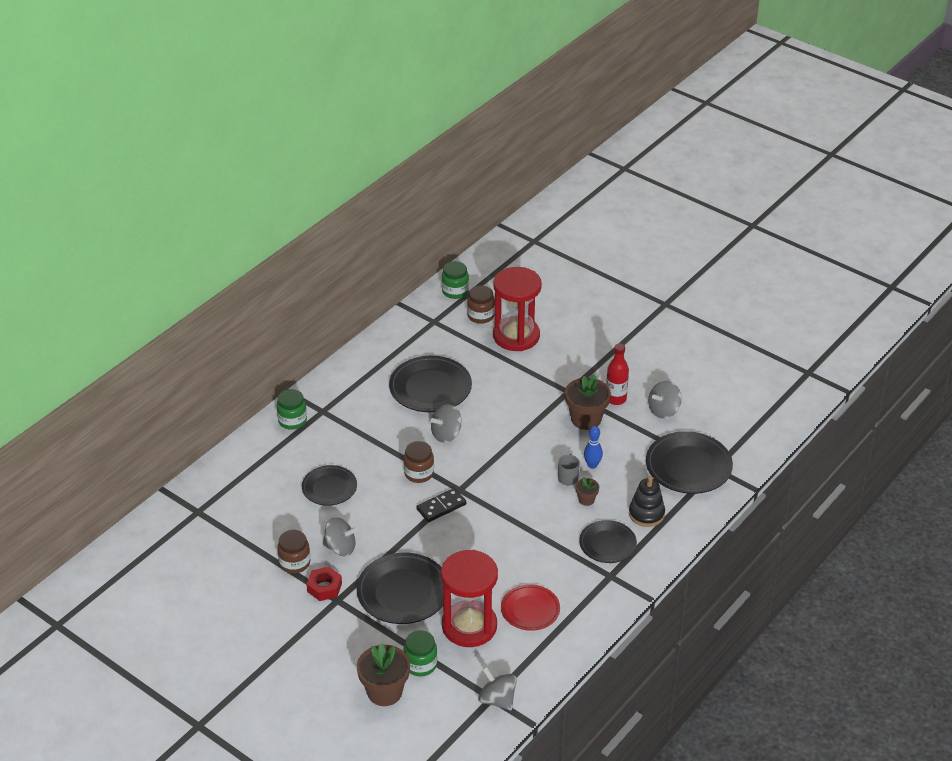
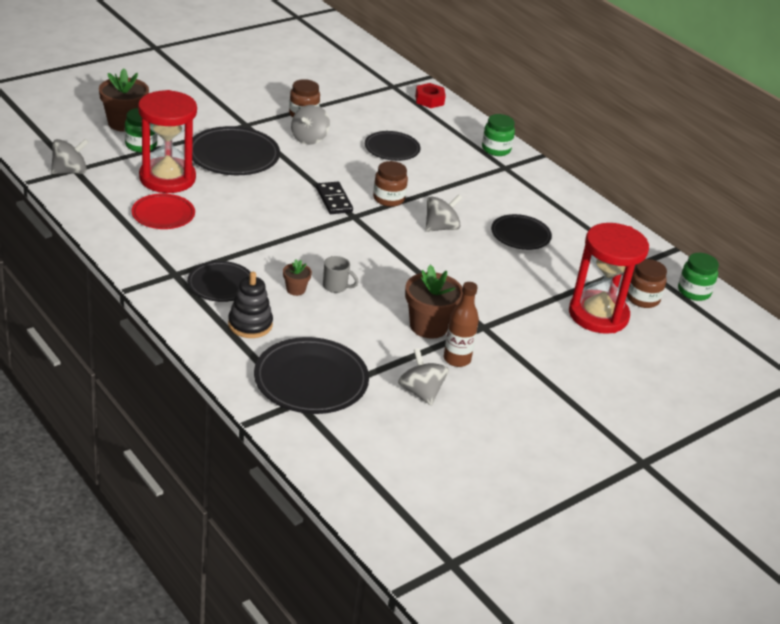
camera: 100 degrees right, 5 degrees down
red nut [307,566,342,601] -> red nut moved to [415,83,446,108]
black plate [389,356,472,412] -> black plate [491,214,552,250], size x0.63
grey spinning top [431,404,462,443] -> grey spinning top turned 75 degrees clockwise [425,195,462,232]
blue bowling pin [584,426,603,469] -> none
red bottle [606,344,629,405] -> brown bottle [444,282,479,367]

